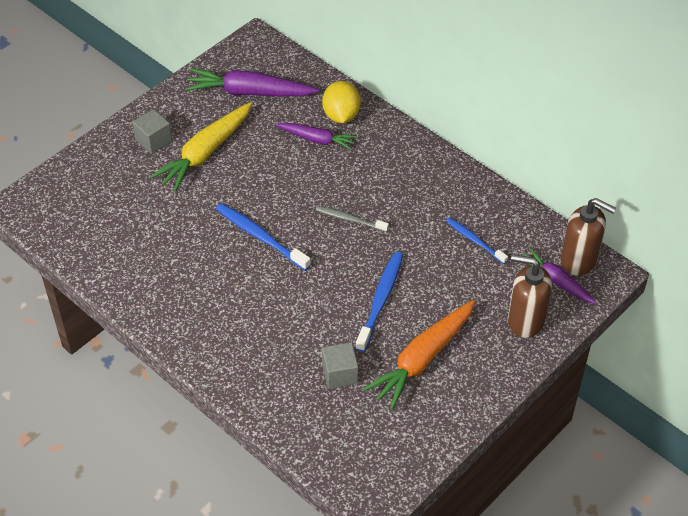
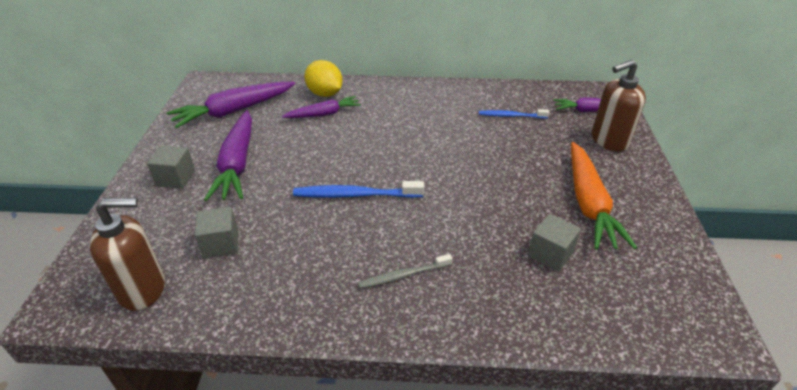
camera: 40 degrees left, 10 degrees down
yellow carrot [150,102,252,192] -> purple carrot [204,110,252,201]
grey toothbrush [316,206,389,232] -> grey toothbrush moved to [358,254,452,289]
blue toothbrush [355,252,403,352] -> none
brown soap dispenser [561,198,616,276] -> brown soap dispenser moved to [90,198,165,311]
none -> grey cube [195,207,238,258]

